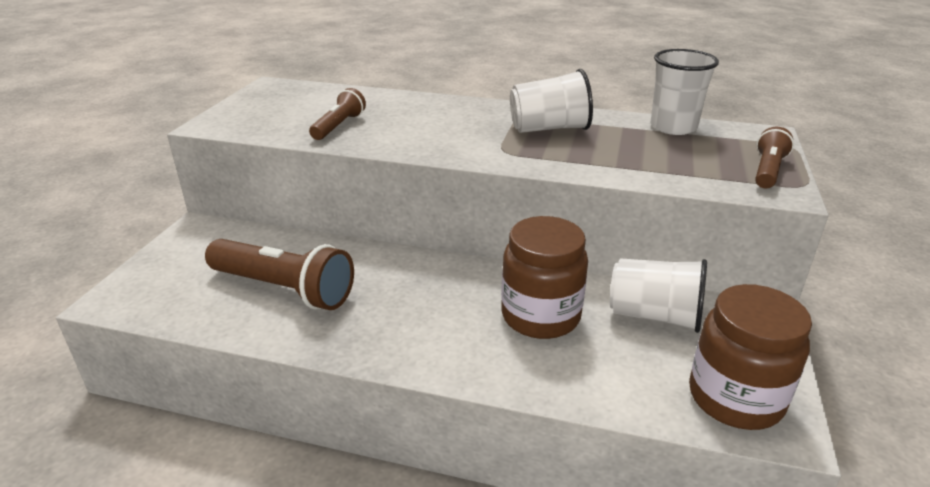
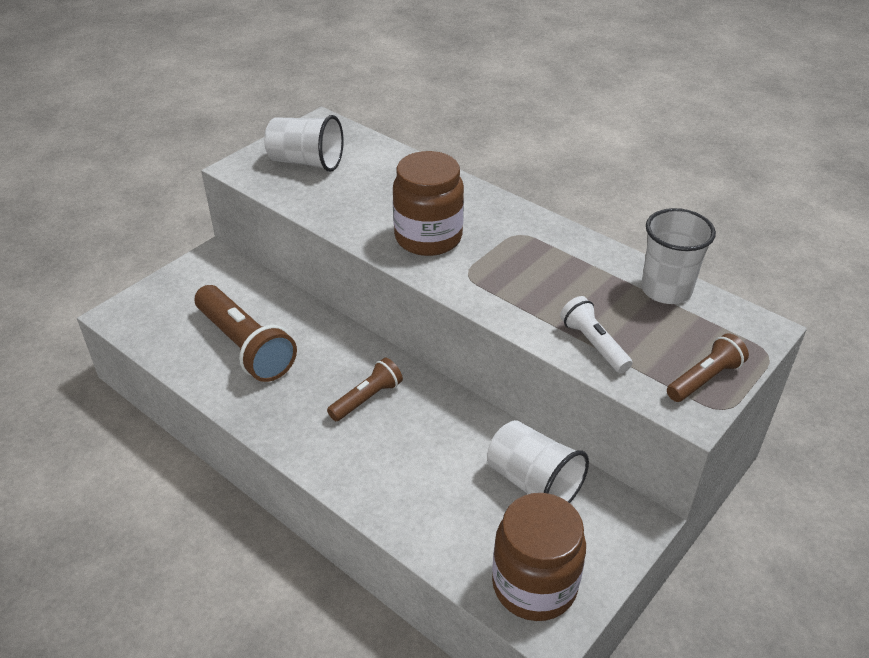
camera: 25 degrees right, 10 degrees up
brown flashlight [309,88,366,140] -> brown flashlight moved to [327,357,403,421]
brown jar [501,216,588,339] -> brown jar moved to [393,151,464,256]
white cup [510,69,593,133] -> white cup moved to [264,115,344,172]
none -> white flashlight [560,296,632,373]

